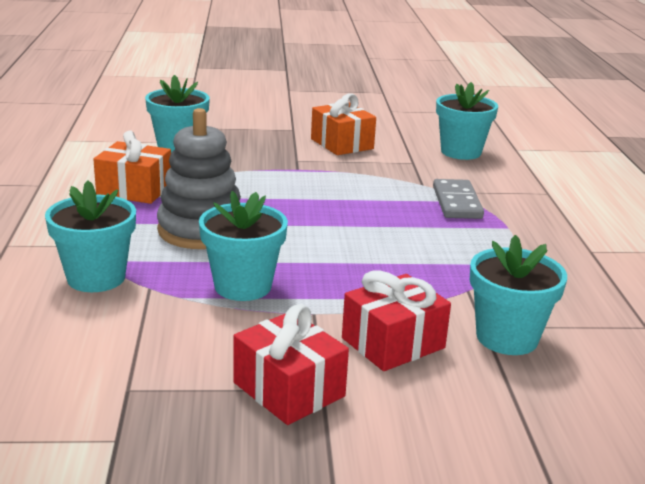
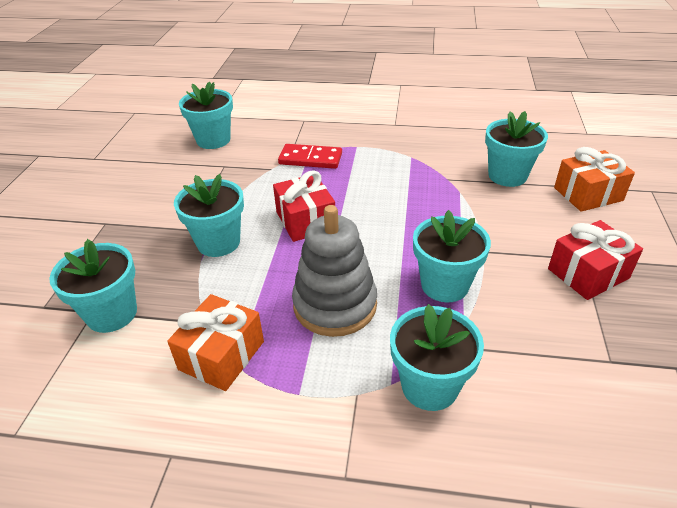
camera: 75 degrees left, 15 degrees up
orange gift [311,93,376,155] -> orange gift moved to [554,147,635,212]
red gift [342,270,451,371] -> red gift moved to [273,170,335,242]
grey domino [433,179,484,219] -> red domino [278,144,342,169]
none -> turquoise flower pot [174,174,244,257]

